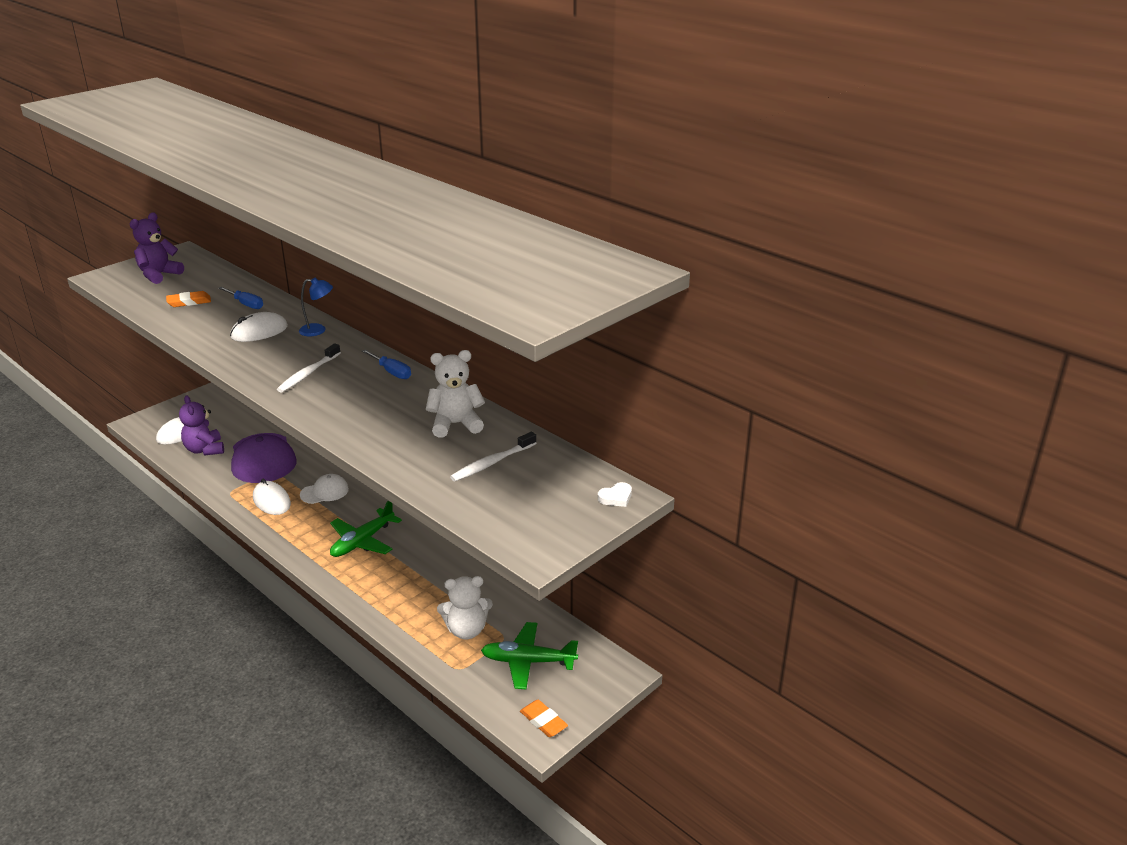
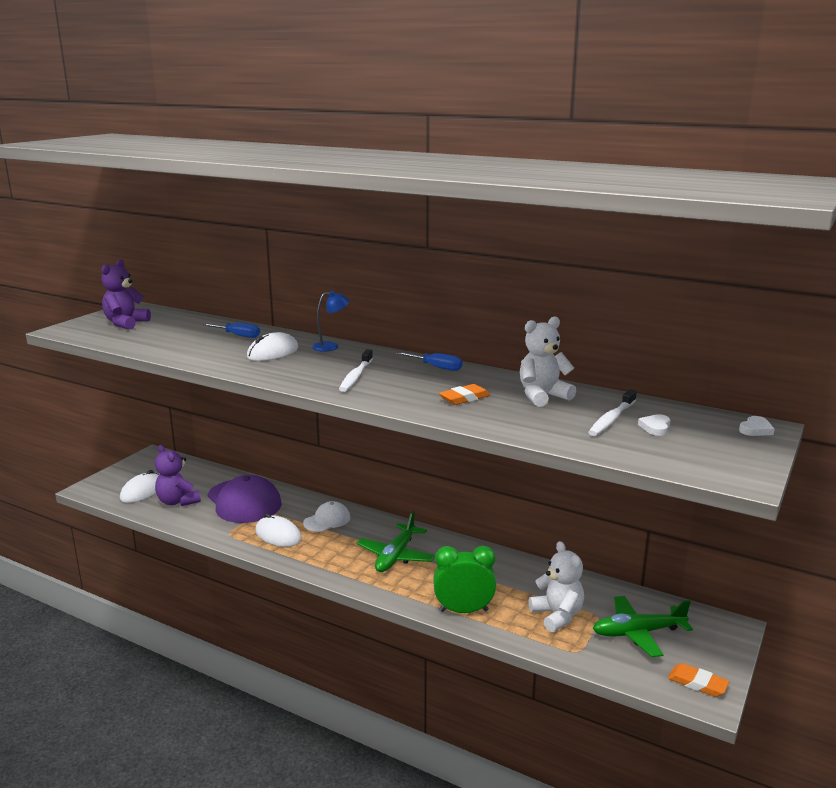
camera: 15 degrees left, 10 degrees down
orange eraser [166,291,211,307] -> orange eraser moved to [439,384,490,405]
white teddy bear [437,576,493,639] -> white teddy bear turned 90 degrees counterclockwise [529,541,584,632]
none -> green clock [433,546,496,613]
none -> white heart [638,414,671,436]

